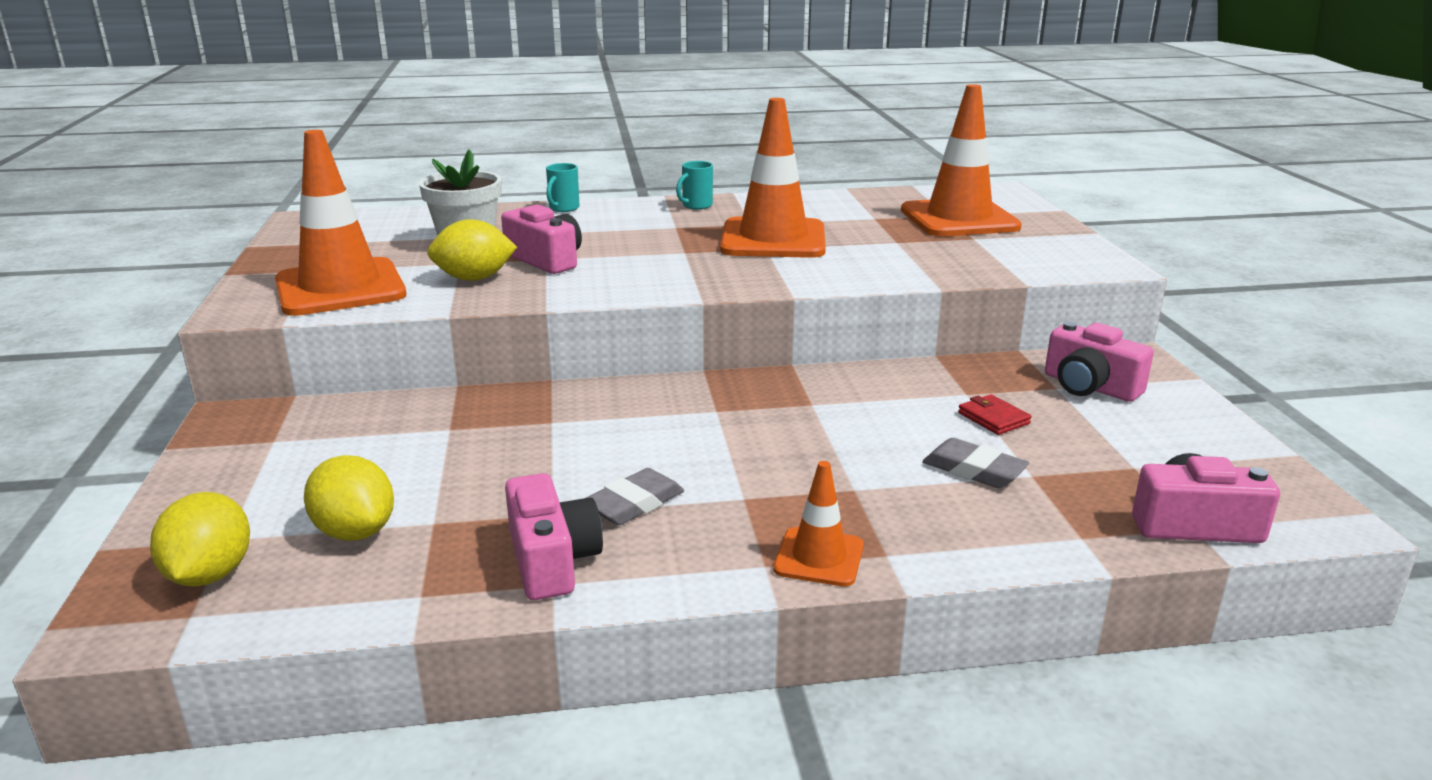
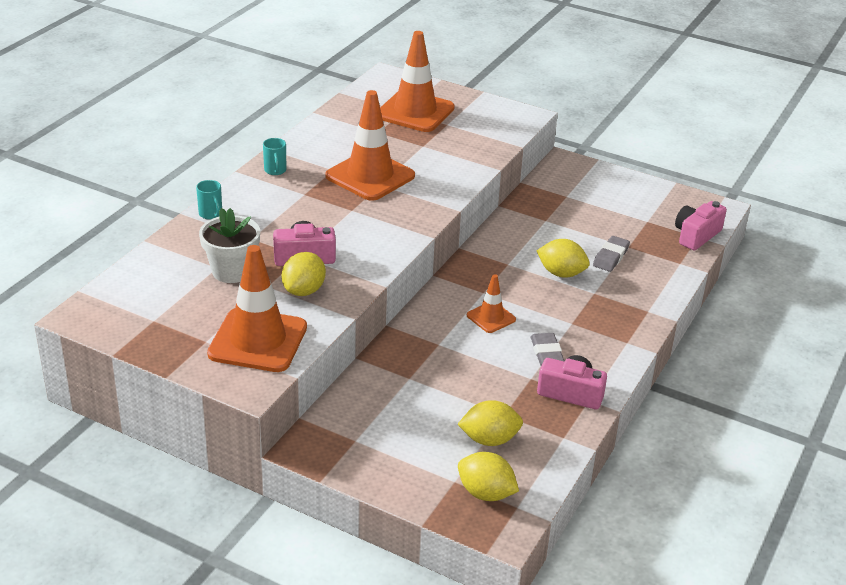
camera: 55 degrees left, 10 degrees up
orange traffic cone [774,461,864,587] -> orange traffic cone moved to [467,274,516,333]
grey eraser [922,438,1029,488] -> grey eraser turned 45 degrees counterclockwise [593,236,630,272]
red wallet [958,394,1032,435] -> none
pink camera [1045,322,1154,402] -> none
none -> yellow lemon [537,239,590,278]

